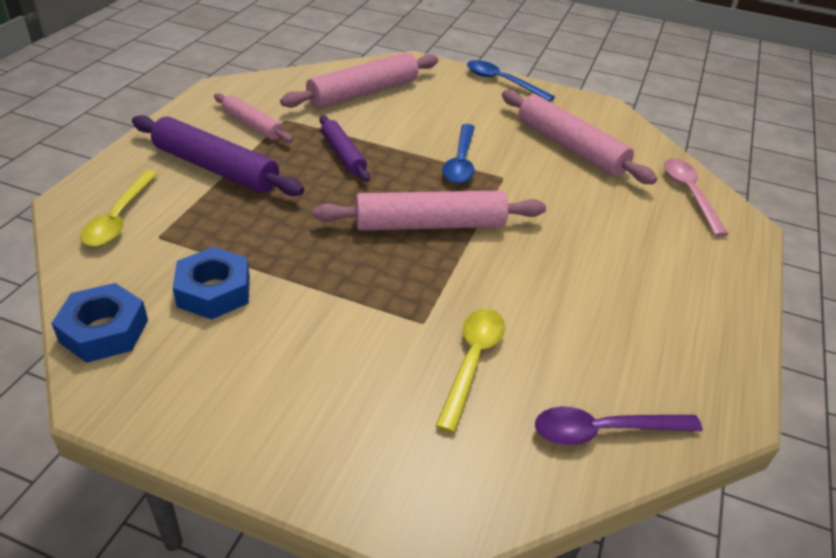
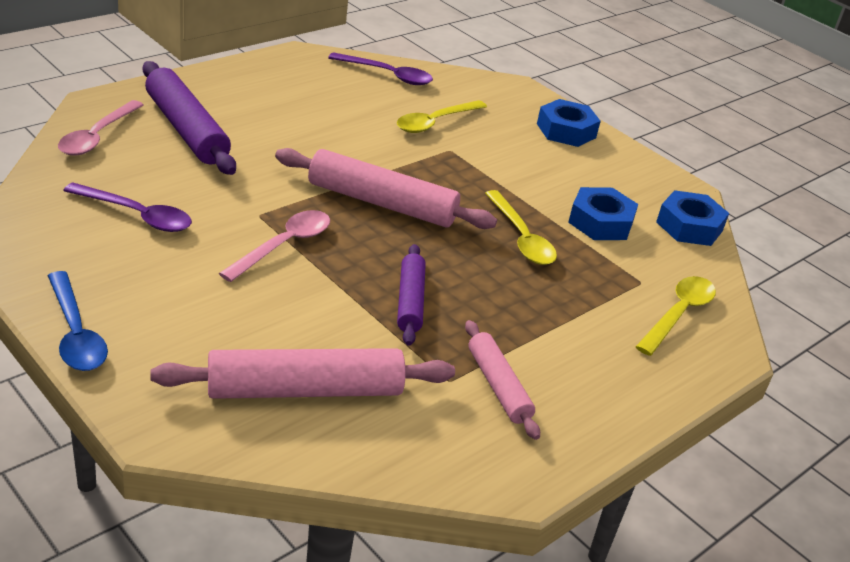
camera: 155 degrees left, 5 degrees down
purple rolling pin [132,115,304,196] -> purple rolling pin moved to [143,61,236,175]
blue spoon [443,124,475,184] -> pink spoon [219,210,330,282]
pink rolling pin [502,90,657,184] -> purple spoon [63,183,192,232]
none -> yellow spoon [485,190,557,265]
none -> blue nut [537,99,601,147]

